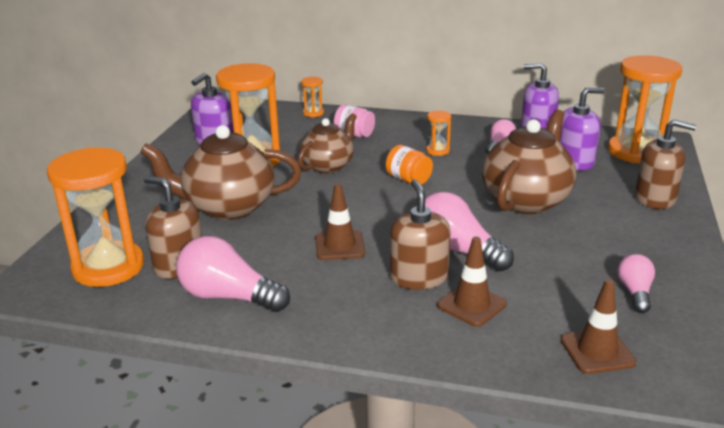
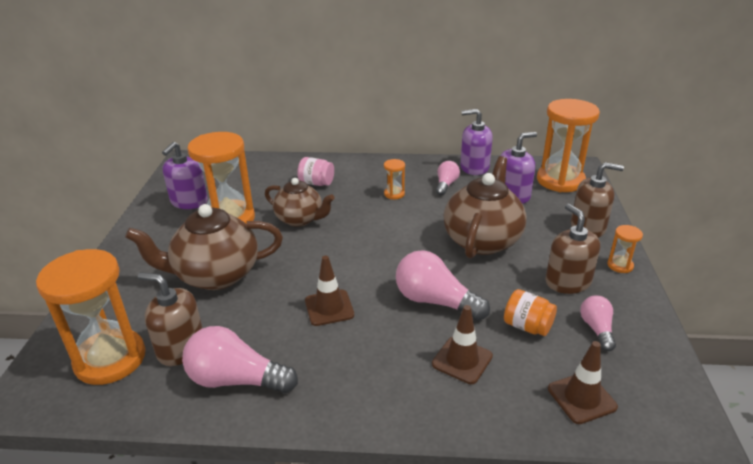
camera: 10 degrees left, 5 degrees up
brown teapot [298,113,357,173] -> brown teapot turned 90 degrees clockwise [265,178,335,227]
orange hourglass [301,77,324,117] -> orange hourglass moved to [607,225,643,273]
orange jar [386,145,433,184] -> orange jar moved to [504,289,557,336]
brown soap dispenser [390,179,451,290] -> brown soap dispenser moved to [545,204,600,294]

